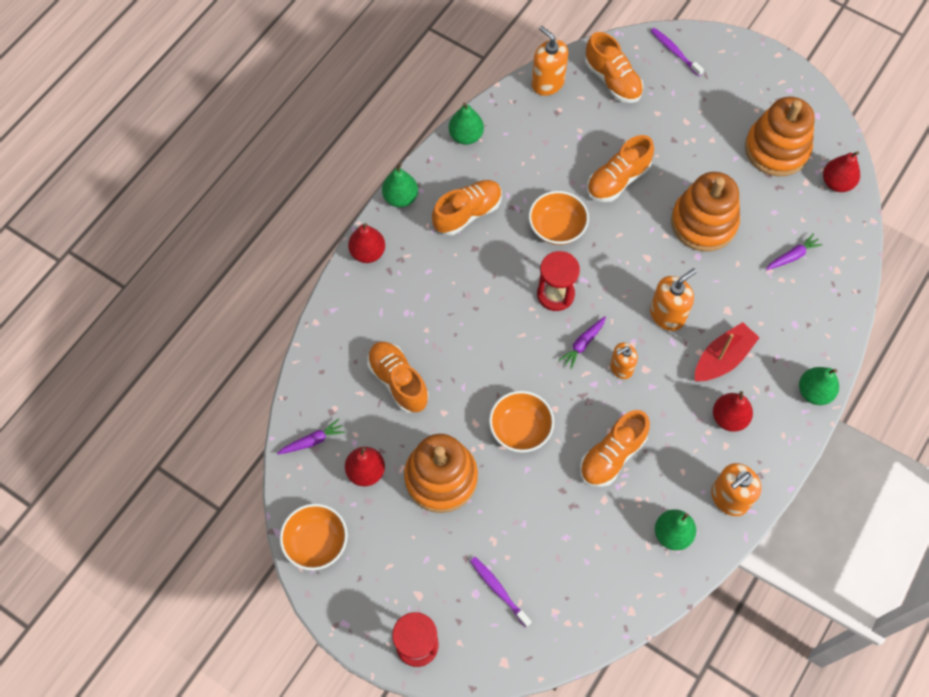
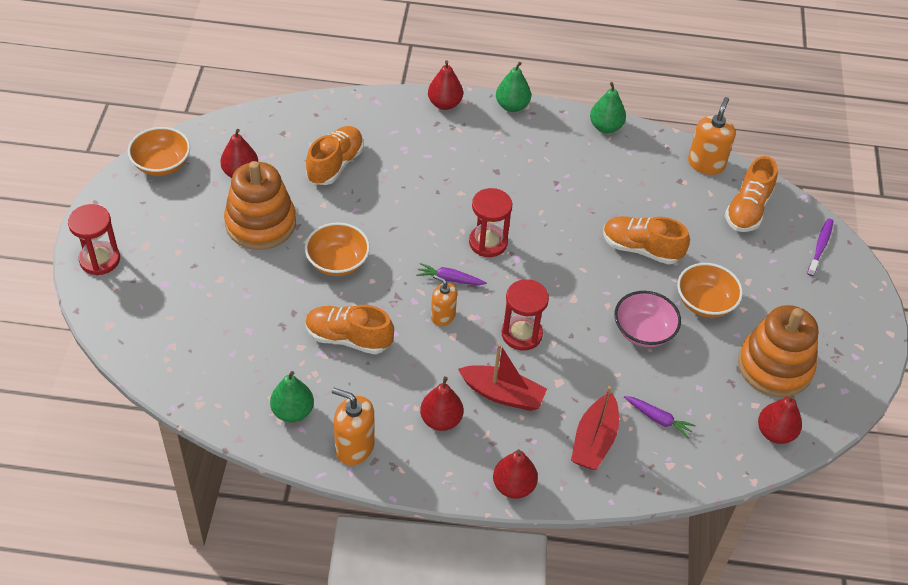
camera: 60 degrees right, 15 degrees down
purple carrot [277,419,345,455] -> none
orange shoe [432,180,502,235] -> none
purple toothbrush [470,557,532,627] -> none
orange bowl [529,191,589,245] -> orange bowl moved to [677,263,743,318]
orange soap dispenser [650,268,697,331] -> red hourglass [502,279,549,351]
orange stacking toy [671,172,740,251] -> pink bowl [614,291,681,347]
green pear [799,367,839,405] -> red pear [493,450,538,499]
none -> red boat [571,386,619,470]

